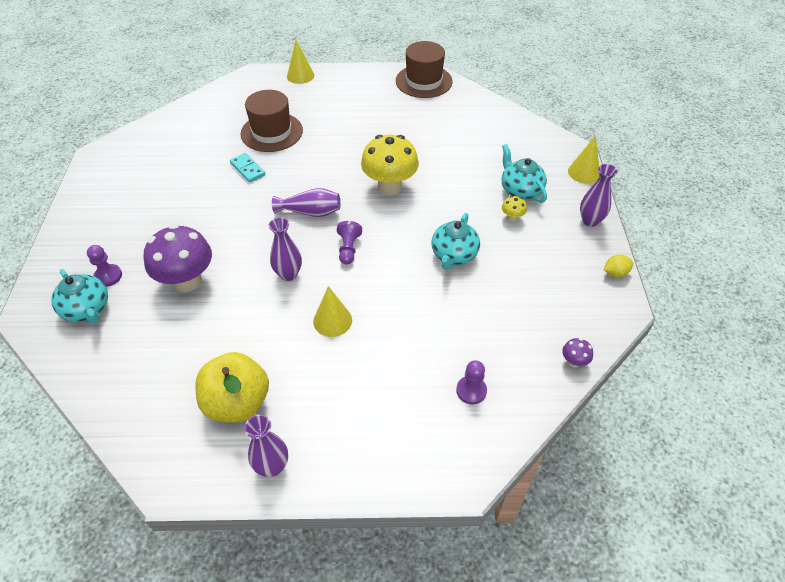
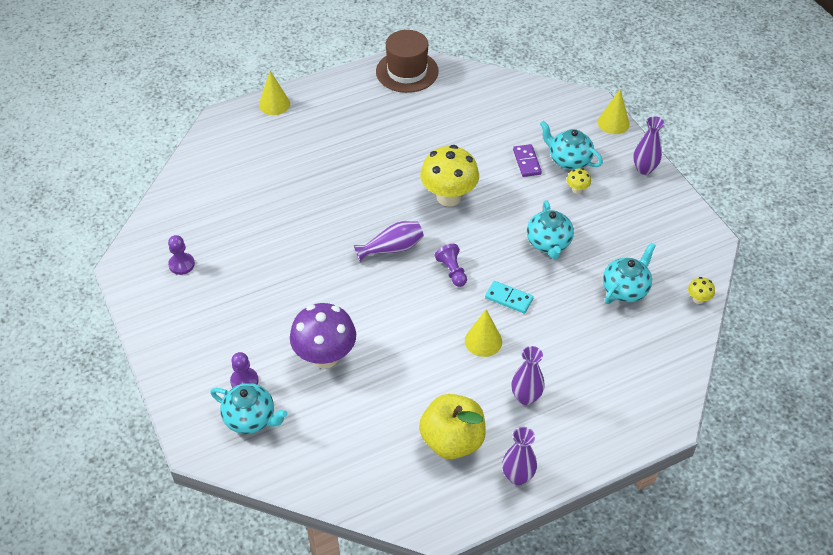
camera: 25 degrees left, 0 degrees up
turquoise domino [230,153,265,183] -> turquoise domino moved to [485,281,534,314]
brown hat [241,90,303,152] -> none
purple vase [269,217,302,281] -> purple vase moved to [511,346,545,405]
purple pawn [456,360,487,404] -> purple pawn moved to [168,235,195,275]
purple mushroom [562,338,593,368] -> yellow mushroom [688,277,715,304]
yellow lemon [604,255,633,277] -> none
none -> purple domino [513,144,542,177]
none -> turquoise teapot [603,242,656,304]

